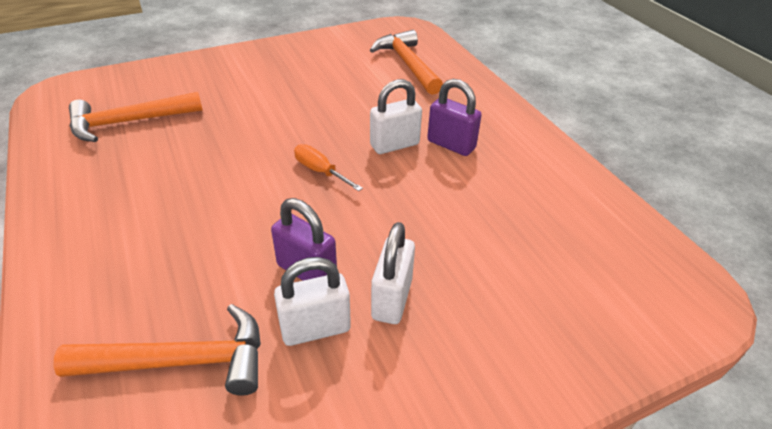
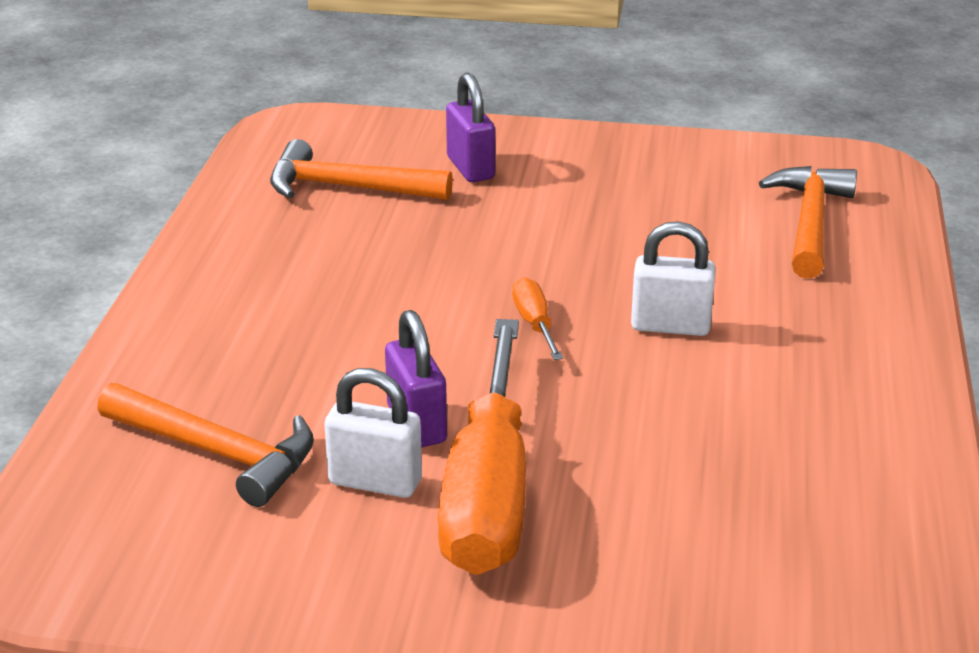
camera: 35 degrees right, 10 degrees down
white padlock [371,222,415,324] -> orange screwdriver [438,319,526,575]
purple padlock [427,79,482,156] -> purple padlock moved to [446,73,495,182]

